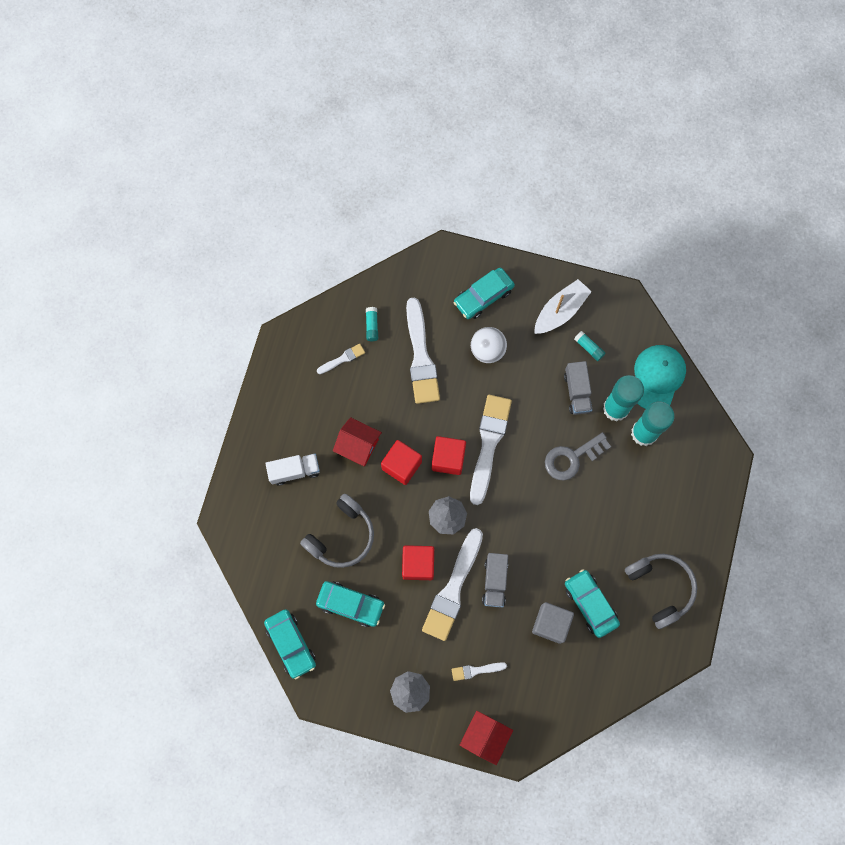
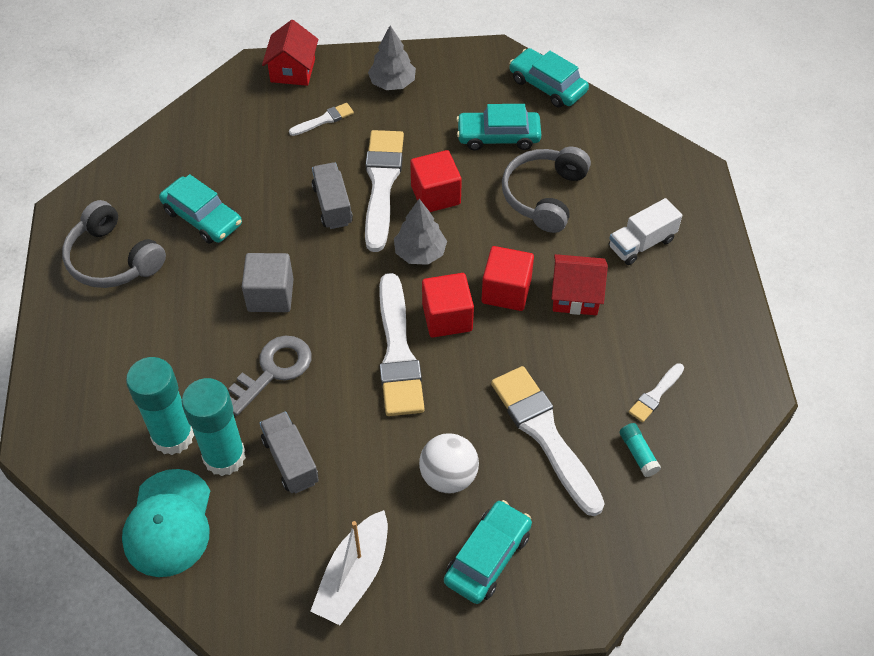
camera: 160 degrees right, 20 degrees down
grey cube [532,602,574,644] -> grey cube moved to [242,253,294,312]
turquoise glue stick [574,331,606,361] -> none

